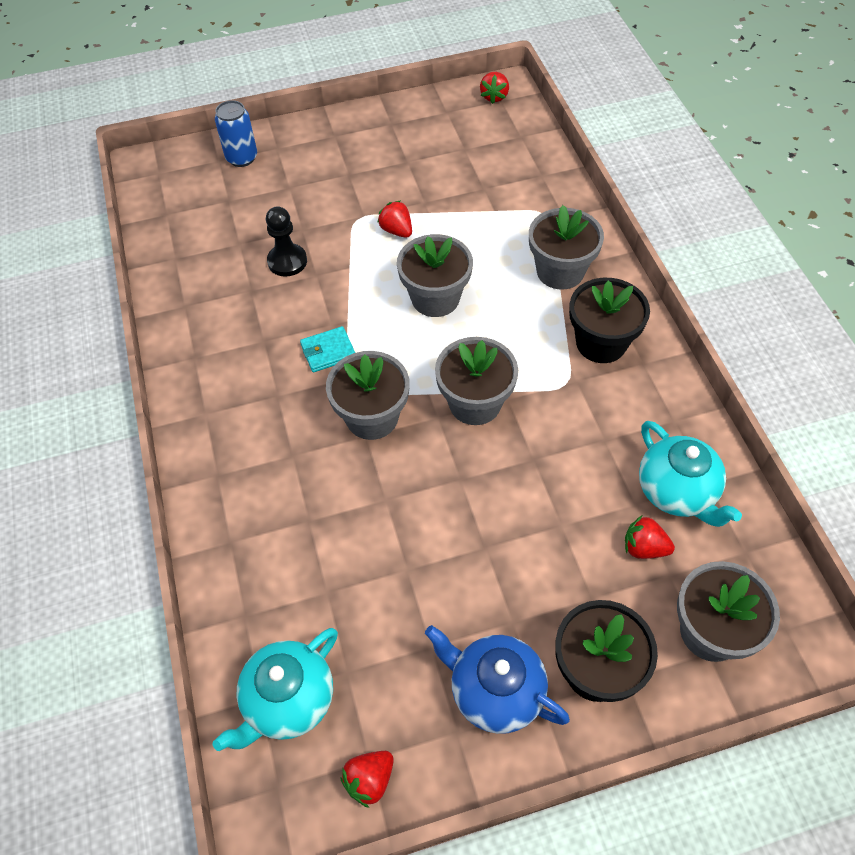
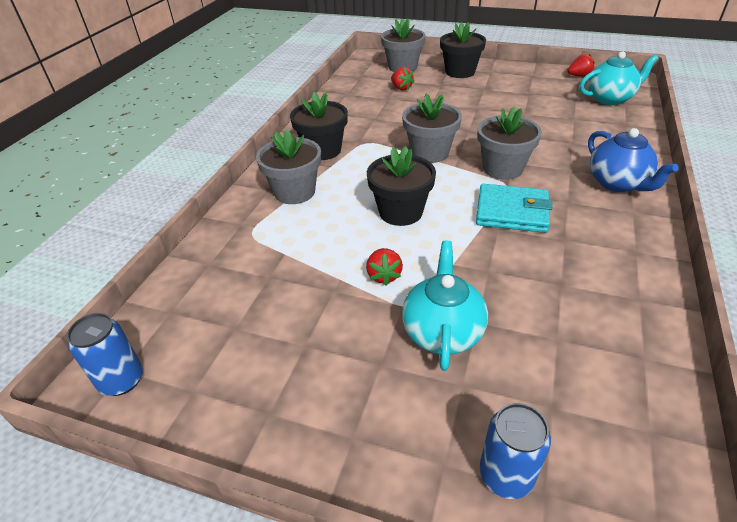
camera: 145 degrees left, 15 degrees down
black pawn [266,206,307,277] -> none
turquoise wallet [300,326,355,372] -> turquoise wallet [476,184,552,233], size x1.68
grey flower pot [397,234,473,317] -> black flower pot [367,146,436,226]
blue teapot [425,625,570,734] -> blue teapot moved to [588,128,679,192]
red strawberry [480,72,509,104] -> blue can [67,313,143,396]
turquoise teapot [639,421,742,527] -> turquoise teapot moved to [402,241,488,371]

